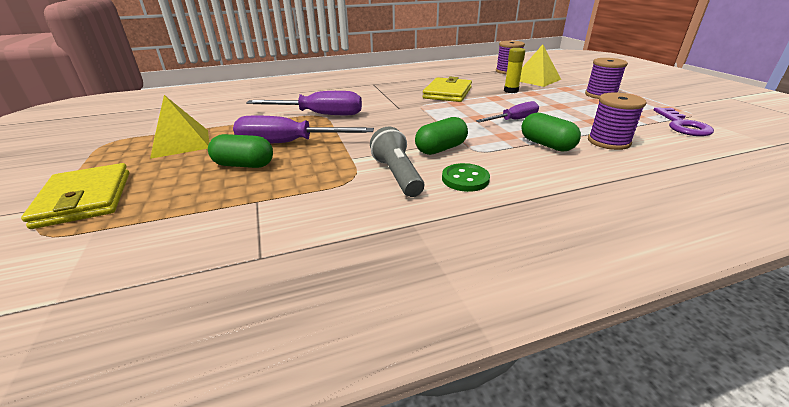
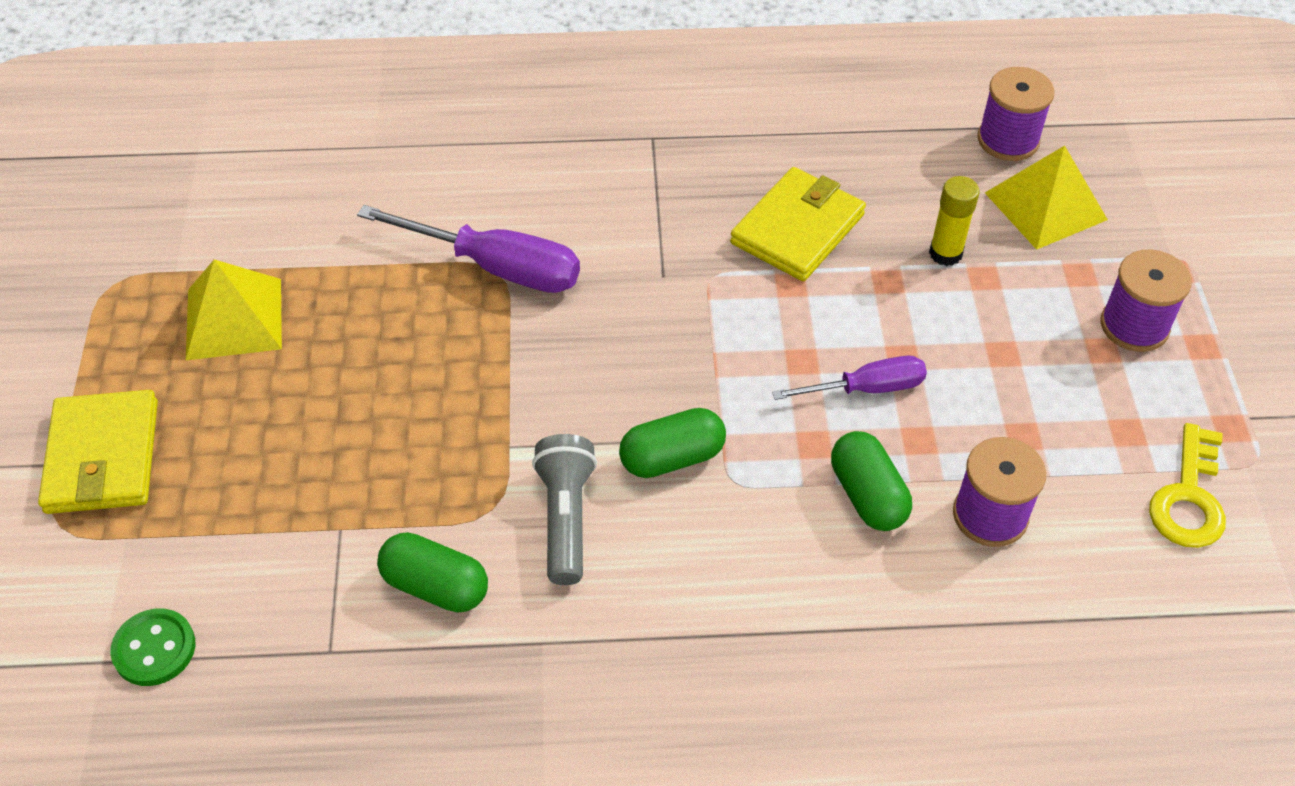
camera: 15 degrees right, 20 degrees up
green capsule [208,134,273,168] -> green capsule moved to [377,532,488,613]
purple screwdriver [233,116,374,144] -> none
green button [442,163,490,192] -> green button moved to [111,608,195,686]
purple key [654,107,714,136] -> yellow key [1149,423,1226,548]

